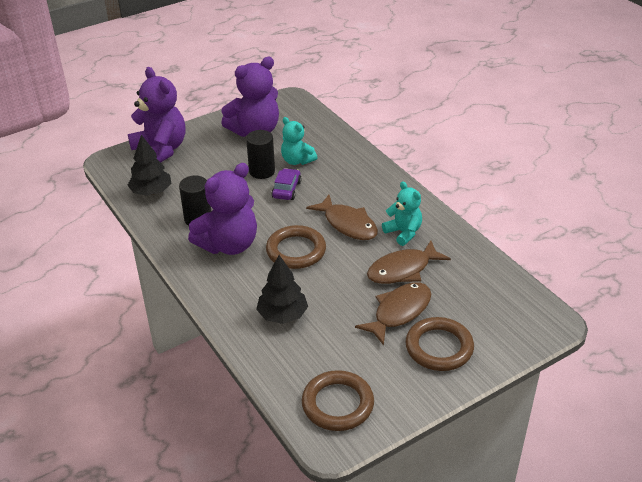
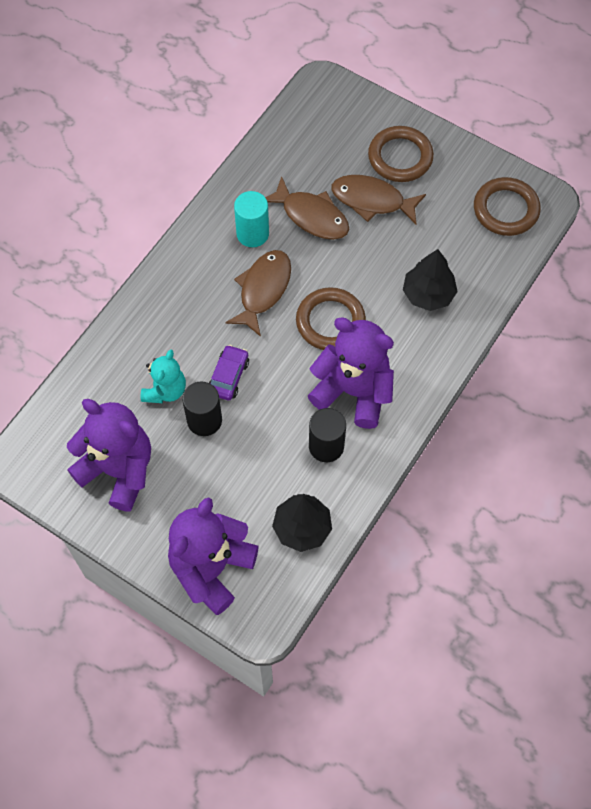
camera: 115 degrees left, 25 degrees up
purple car [271,168,302,200] -> purple car turned 120 degrees clockwise [209,345,249,400]
turquoise teddy bear [382,181,422,246] -> turquoise cylinder [234,191,269,247]

